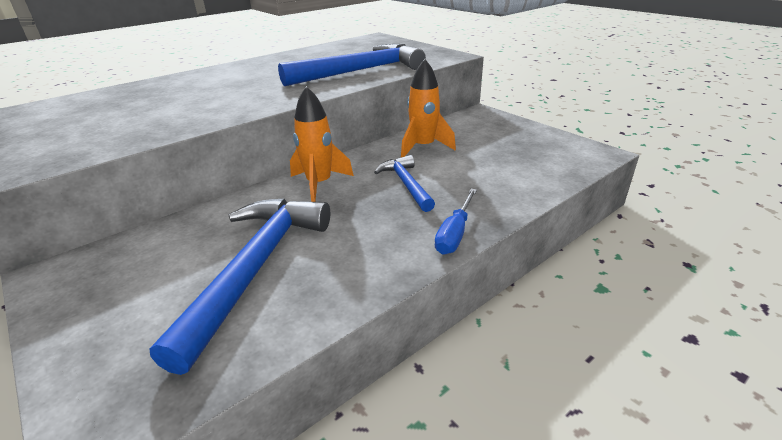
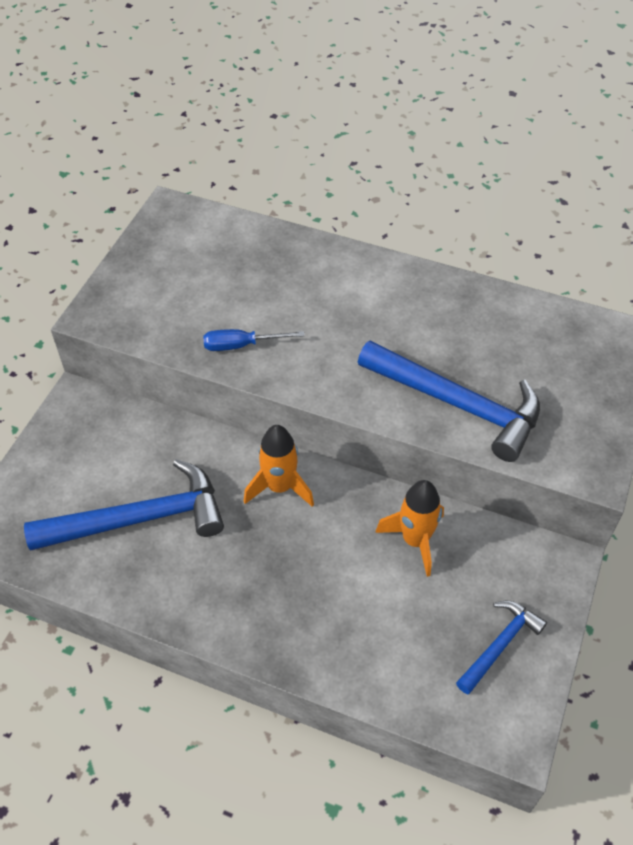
camera: 60 degrees right, 20 degrees up
blue hammer [374,155,435,212] -> blue hammer moved to [456,601,547,694]
blue screwdriver [435,189,477,254] -> blue screwdriver moved to [203,329,305,351]

